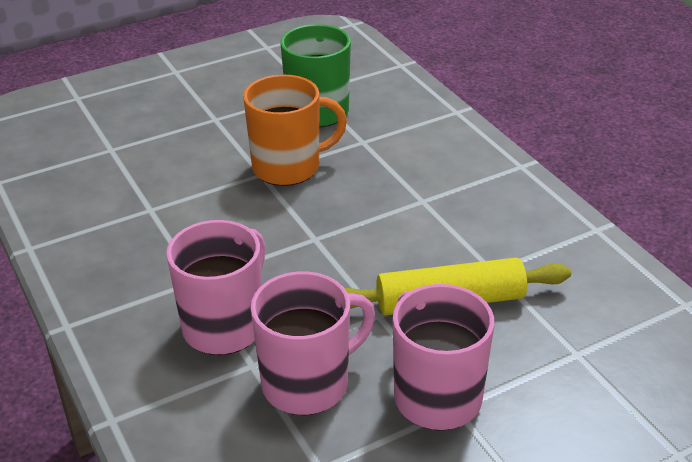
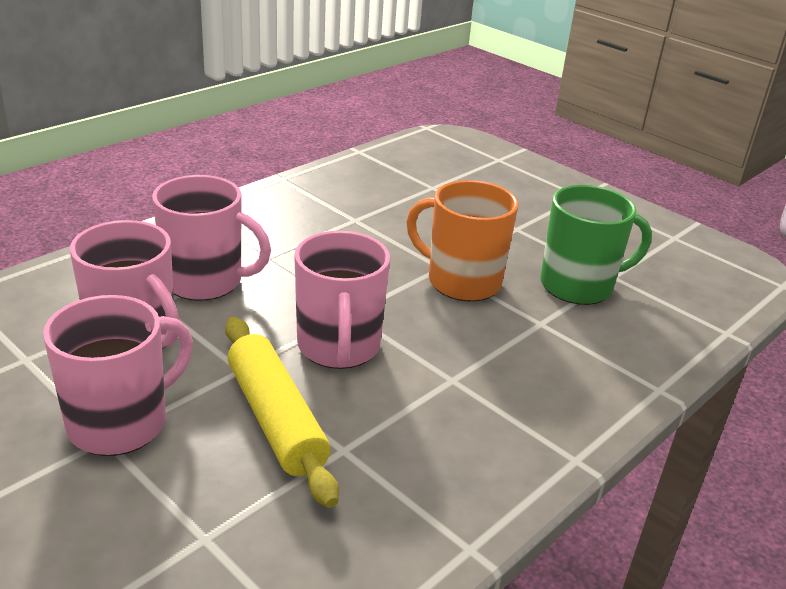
camera: 70 degrees right, 5 degrees down
orange mug [243,75,347,186] -> orange mug turned 150 degrees clockwise [406,180,518,301]
none -> pink mug [294,231,390,369]

